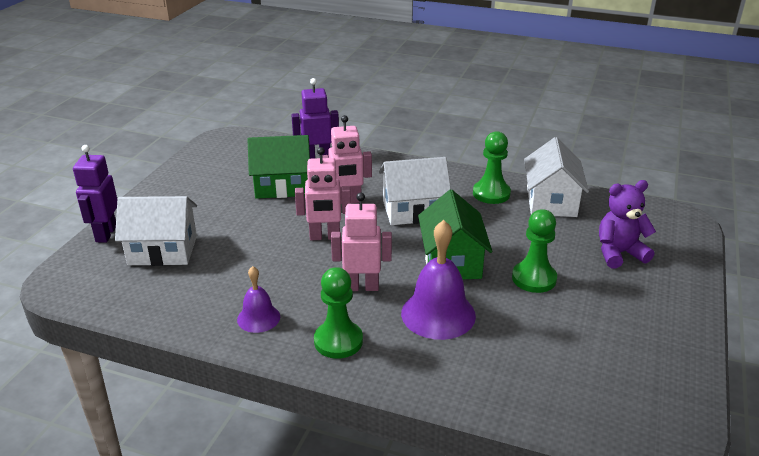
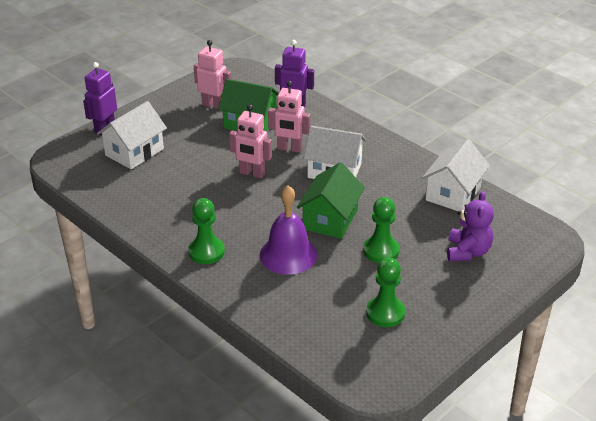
camera: 25 degrees right, 5 degrees up
white house [115,196,197,266] -> white house turned 75 degrees counterclockwise [97,101,167,169]
purple bell [237,266,280,333] -> none
pink robot [331,193,392,291] -> pink robot moved to [194,40,231,109]
green pawn [473,131,511,204] -> green pawn moved to [366,258,405,327]
purple teddy bear [599,180,656,268] -> purple teddy bear turned 90 degrees clockwise [447,191,494,261]

